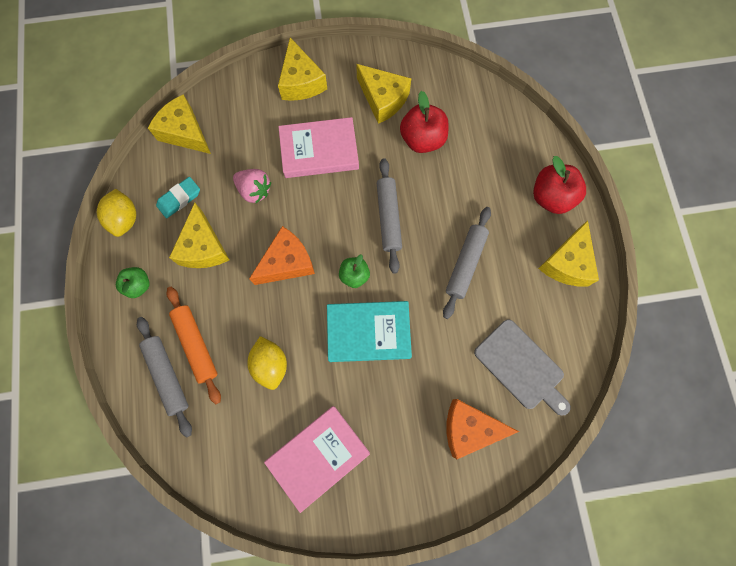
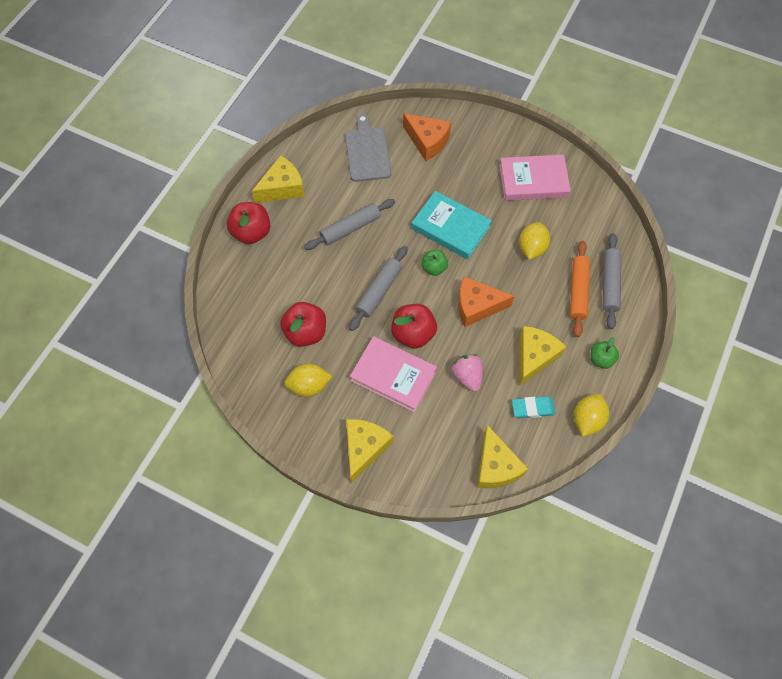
camera: 145 degrees left, 10 degrees down
yellow cheese [356,64,411,124] -> yellow lemon [284,364,332,397]
none -> red apple [391,304,437,349]

